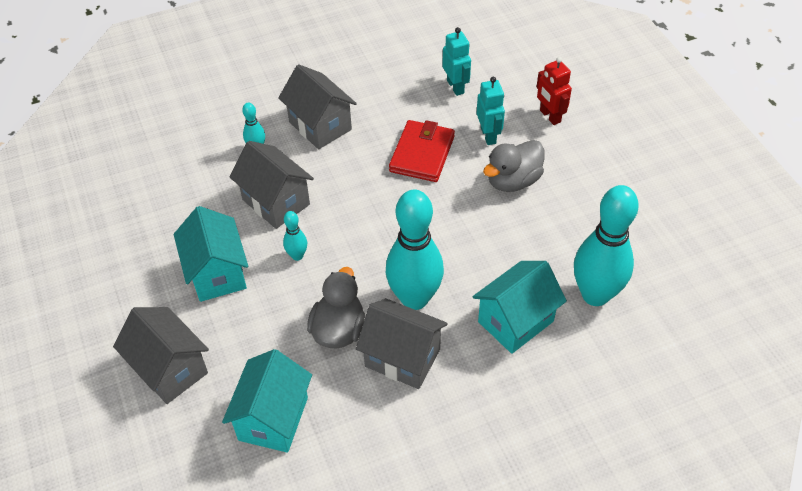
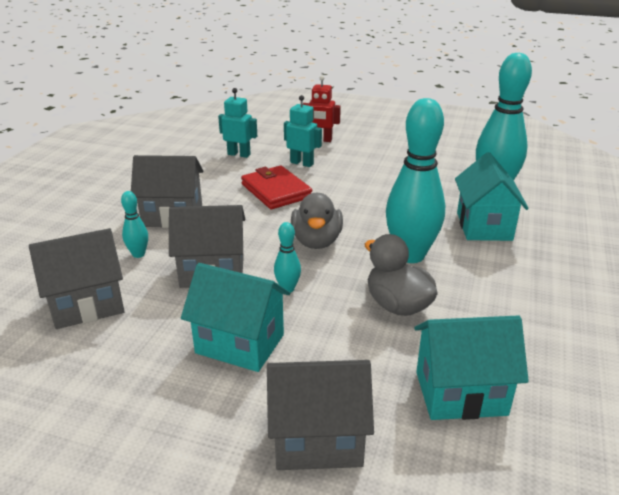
camera: 50 degrees left, 20 degrees down
turquoise house [222,349,312,453] -> turquoise house turned 60 degrees counterclockwise [414,315,529,420]
grey house [356,298,448,389] -> grey house moved to [29,228,124,329]
grey duck [483,140,545,192] -> grey duck moved to [291,193,343,249]

